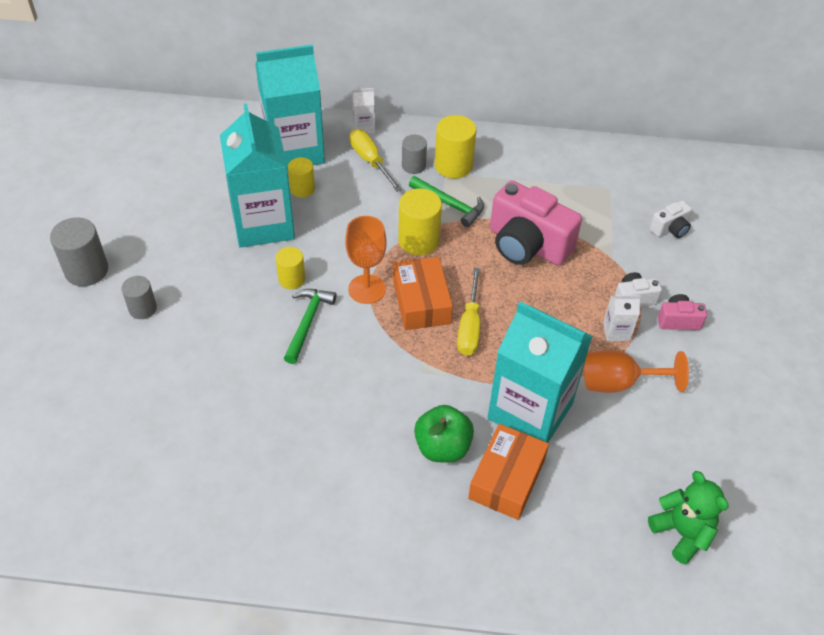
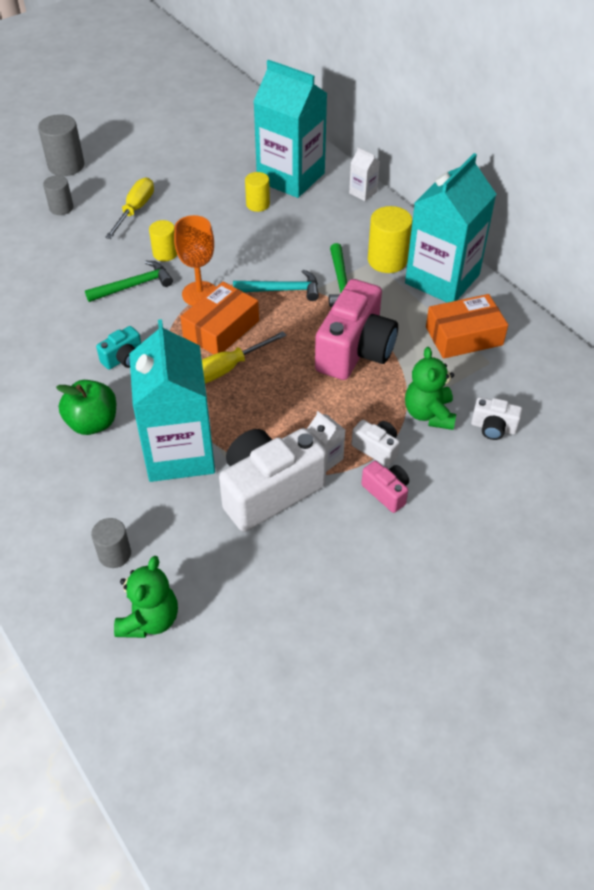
camera: 50 degrees right, 0 degrees up
turquoise carton [220,104,295,248] -> turquoise carton moved to [405,153,496,303]
yellow screwdriver [349,129,402,192] -> yellow screwdriver moved to [105,177,154,239]
yellow cylinder [398,189,442,255] -> turquoise hammer [233,270,319,301]
grey cylinder [402,135,427,174] -> grey cylinder moved to [91,518,131,568]
orange box [468,424,549,520] -> orange box moved to [426,294,508,359]
pink camera [490,181,582,266] -> pink camera turned 150 degrees counterclockwise [315,279,398,380]
orange goblet [584,350,689,393] -> white camera [219,428,327,532]
none -> turquoise camera [96,326,141,370]
none -> green teddy bear [405,347,456,430]

